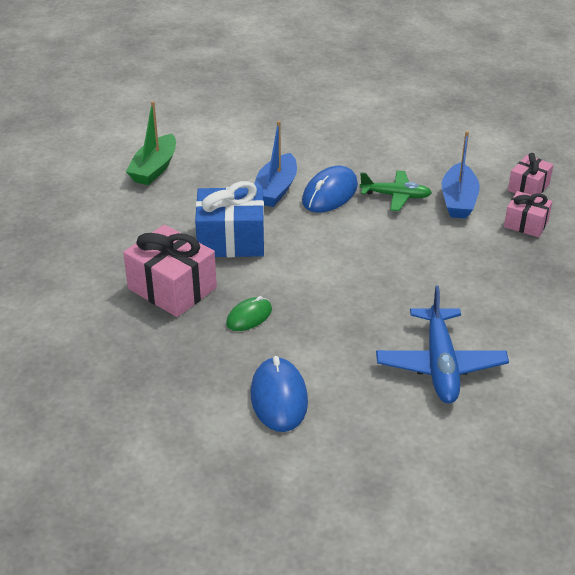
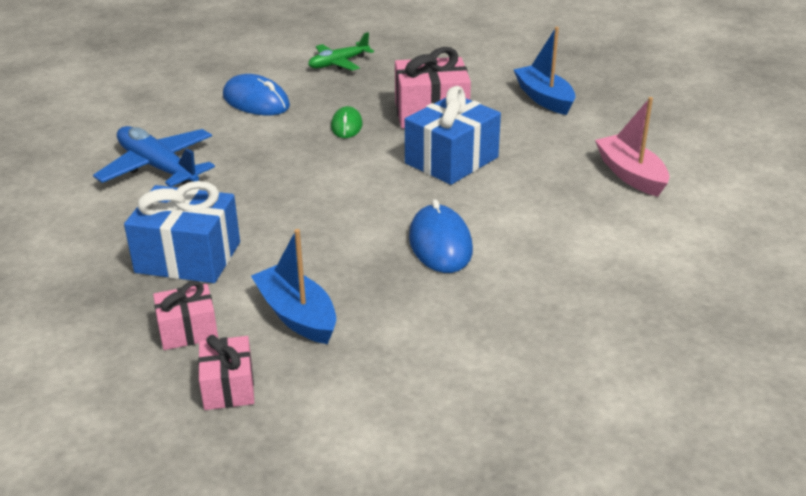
camera: 135 degrees right, 5 degrees down
green boat [126,101,176,185] -> pink boat [595,97,670,197]
blue boat [254,121,297,207] -> blue boat moved to [514,27,576,115]
green plane [360,170,432,211] -> green plane moved to [308,32,374,71]
none -> blue gift [124,181,240,283]

